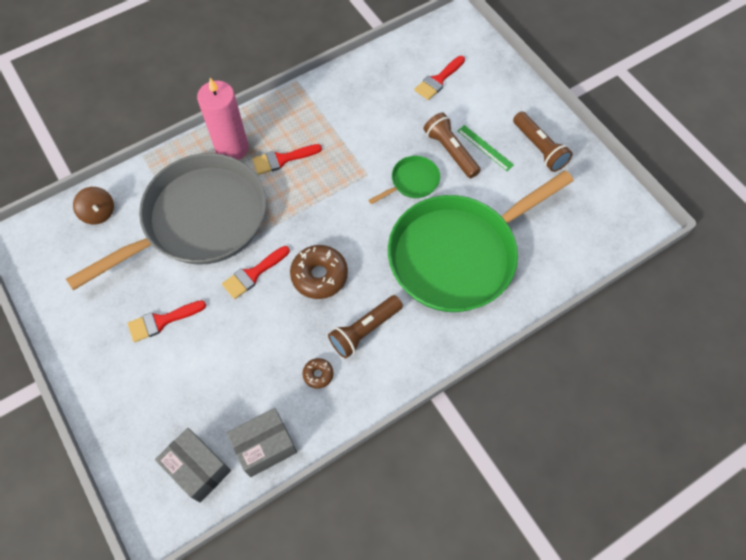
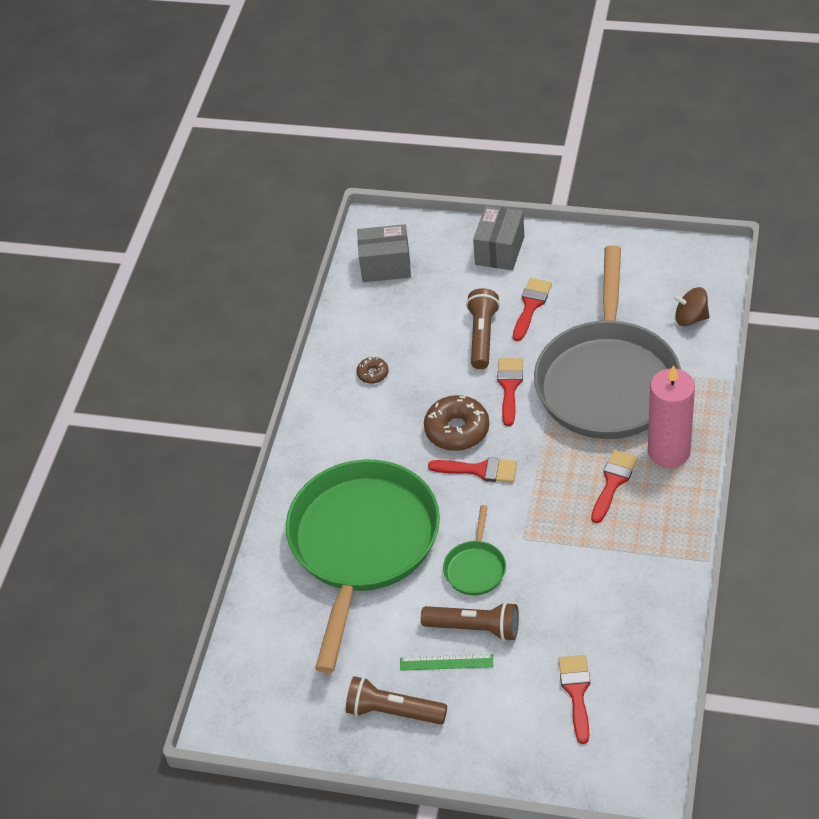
camera: 140 degrees right, 15 degrees down
grey box [227,408,297,477] -> grey box moved to [473,206,524,270]
brown flashlight [328,295,403,358] -> brown flashlight moved to [466,288,500,369]
none -> red brush [428,457,517,483]

